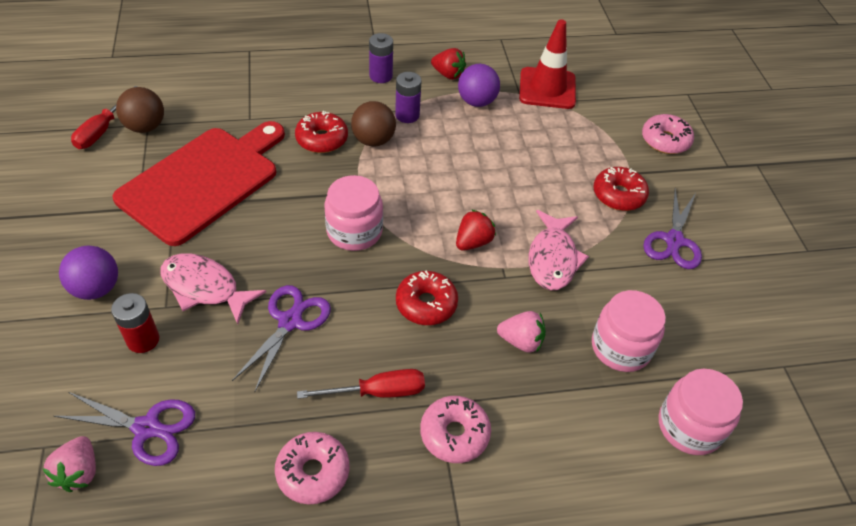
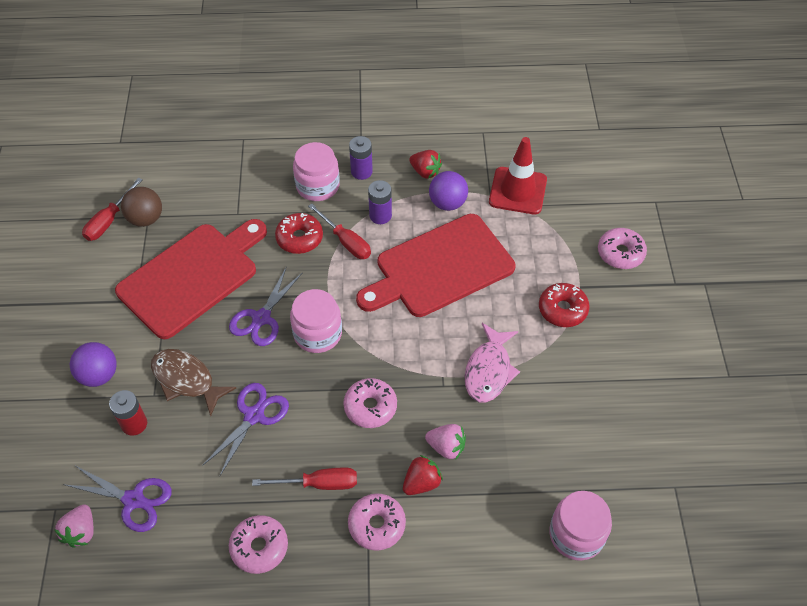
camera: 10 degrees right, 5 degrees up
pink fish [160,254,266,324] -> brown fish [151,349,236,416]
brown ball [351,101,396,147] -> red screwdriver [308,204,371,259]
red donut [396,270,458,325] -> pink donut [343,378,397,428]
red strawberry [456,210,496,251] -> red strawberry moved to [403,455,443,495]
pink jar [592,290,666,372] -> pink jar moved to [293,142,340,201]
purple scissors [643,188,702,269] -> purple scissors moved to [229,266,303,346]
none -> red cutting board [356,214,515,317]

